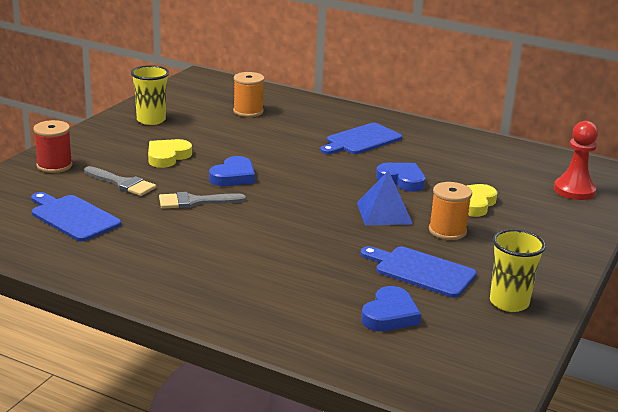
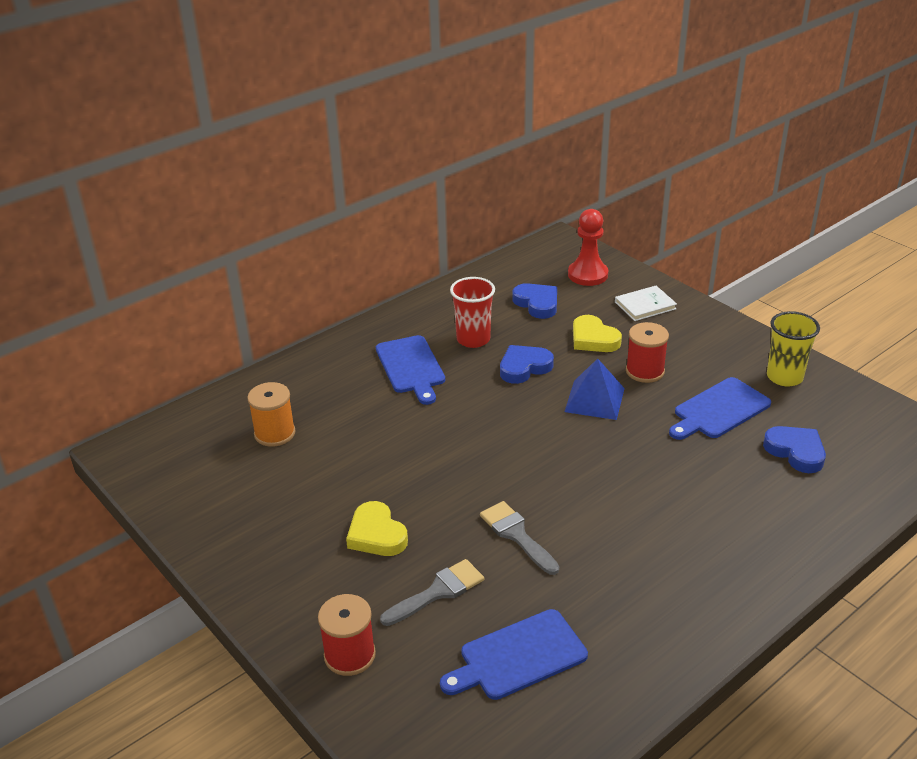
camera: 65 degrees left, 10 degrees up
yellow cup [131,65,169,125] -> none
grey brush [159,192,246,209] -> grey brush turned 135 degrees clockwise [480,501,559,575]
blue heart [209,156,255,186] -> blue heart moved to [512,283,557,319]
orange spool [429,182,472,240] -> red spool [626,322,669,383]
none -> red cup [450,277,495,348]
none -> white book [615,286,677,321]

